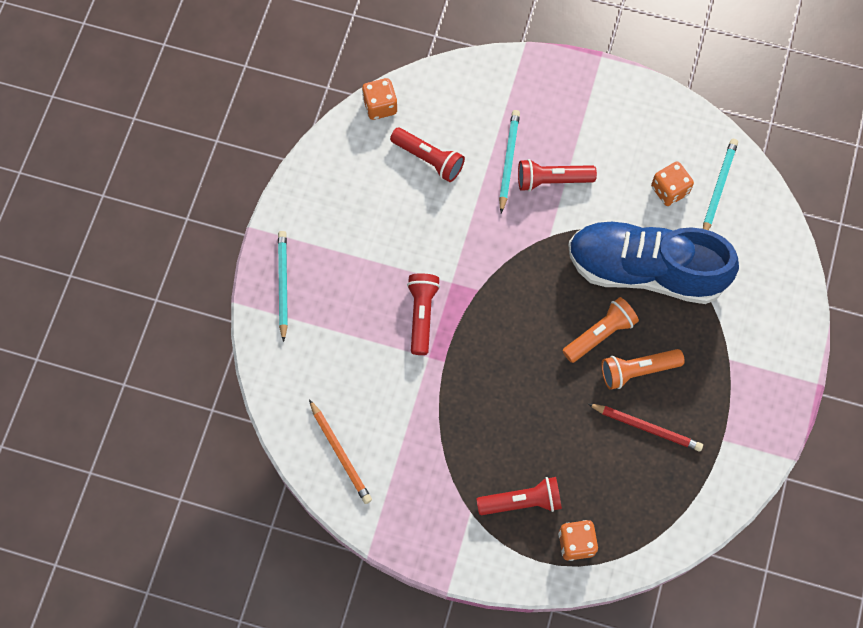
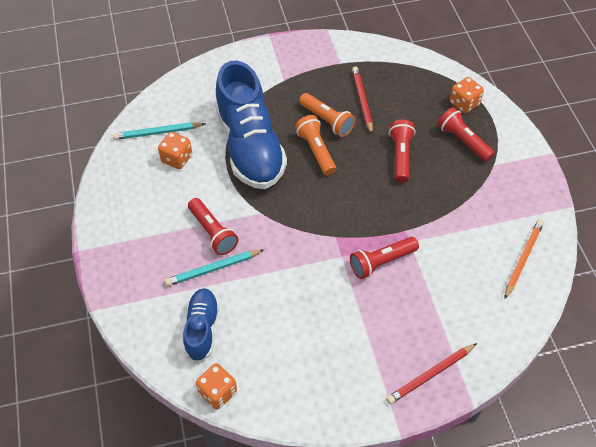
camera: 120 degrees left, 15 degrees down
turquoise pencil [278,231,288,342] -> red pencil [386,343,477,404]
red flashlight [390,128,465,182] -> red flashlight moved to [389,120,416,183]
orange flashlight [563,297,639,363] -> orange flashlight turned 45 degrees clockwise [295,115,336,175]
none -> blue shoe [183,288,219,362]

